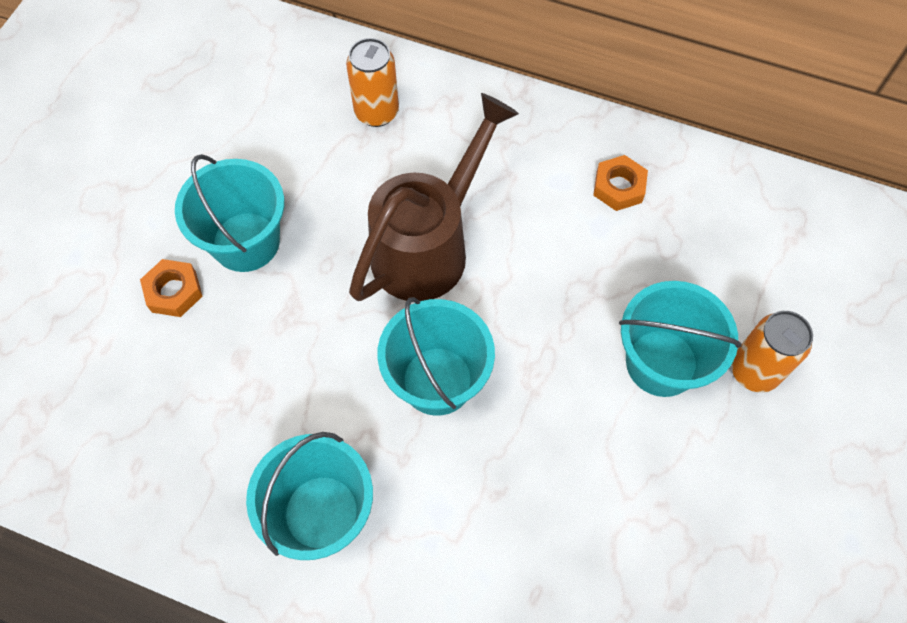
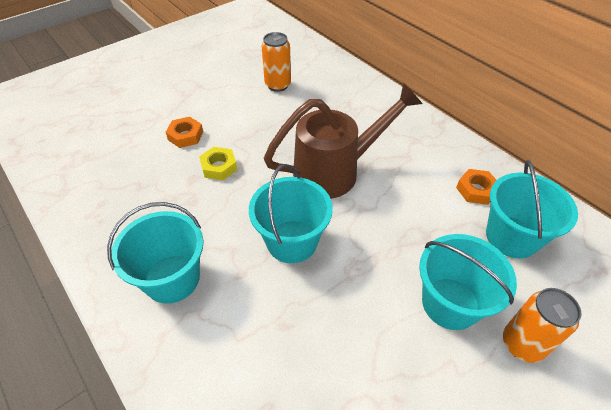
camera: 30 degrees right, 15 degrees down
turquoise bucket [175,154,284,272] -> turquoise bucket moved to [486,160,578,259]
orange can [346,38,399,127] -> orange can moved to [262,32,291,92]
none -> yellow nut [199,147,237,180]

